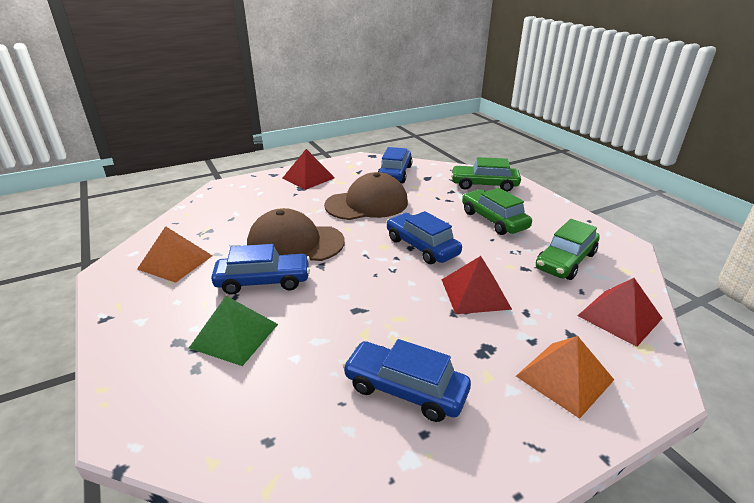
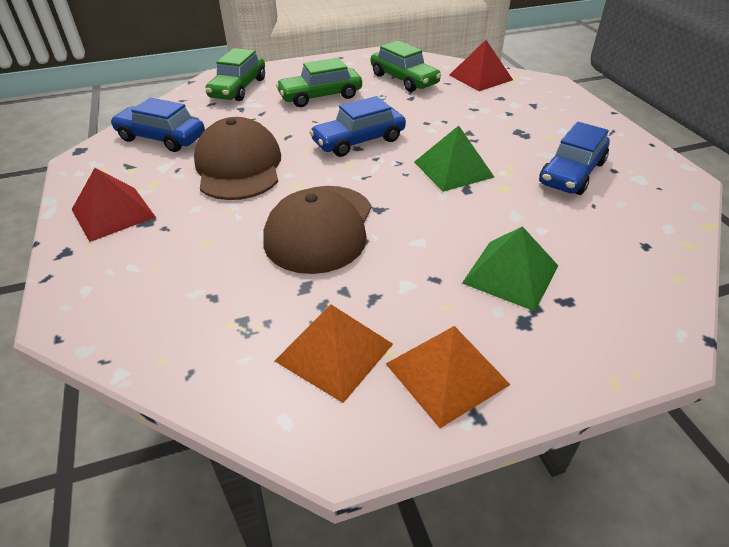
camera: 80 degrees left, 10 degrees up
blue car [211,244,310,295] -> none
red pyramid [441,256,512,314] -> none
orange pyramid [516,336,614,419] -> orange pyramid moved to [386,326,510,428]
none -> green pyramid [414,126,494,192]

